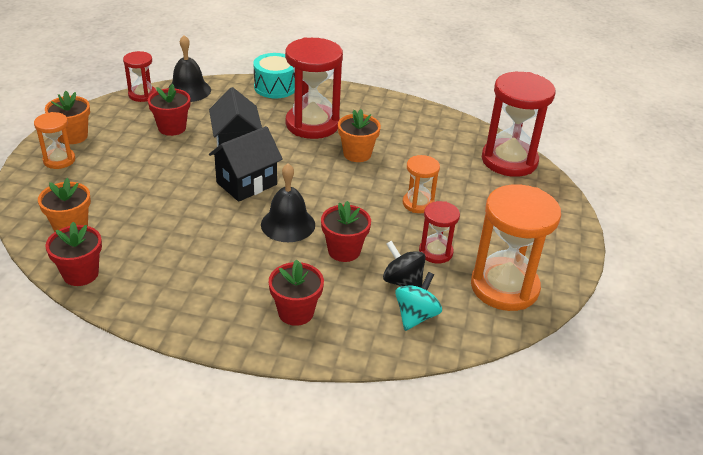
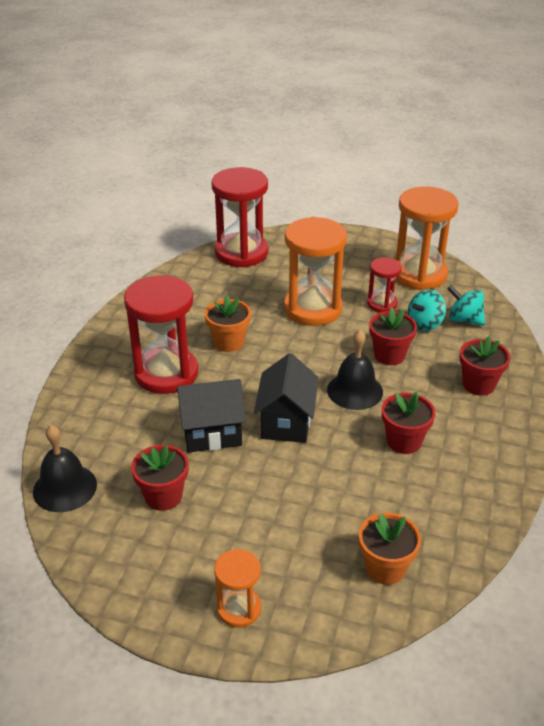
camera: 85 degrees left, 0 degrees up
orange flower pot [45,91,90,144] -> none
red flower pot [45,222,102,286] -> red flower pot moved to [382,392,435,454]
red hourglass [123,51,156,102] -> none
black house [209,126,283,202] -> black house turned 45 degrees clockwise [254,353,319,443]
turquoise drum [253,53,295,98] -> none
black spinning top [383,241,426,288] -> turquoise spinning top [408,290,446,331]
orange hourglass [403,155,440,213] -> orange hourglass [284,217,347,326], size x1.91

